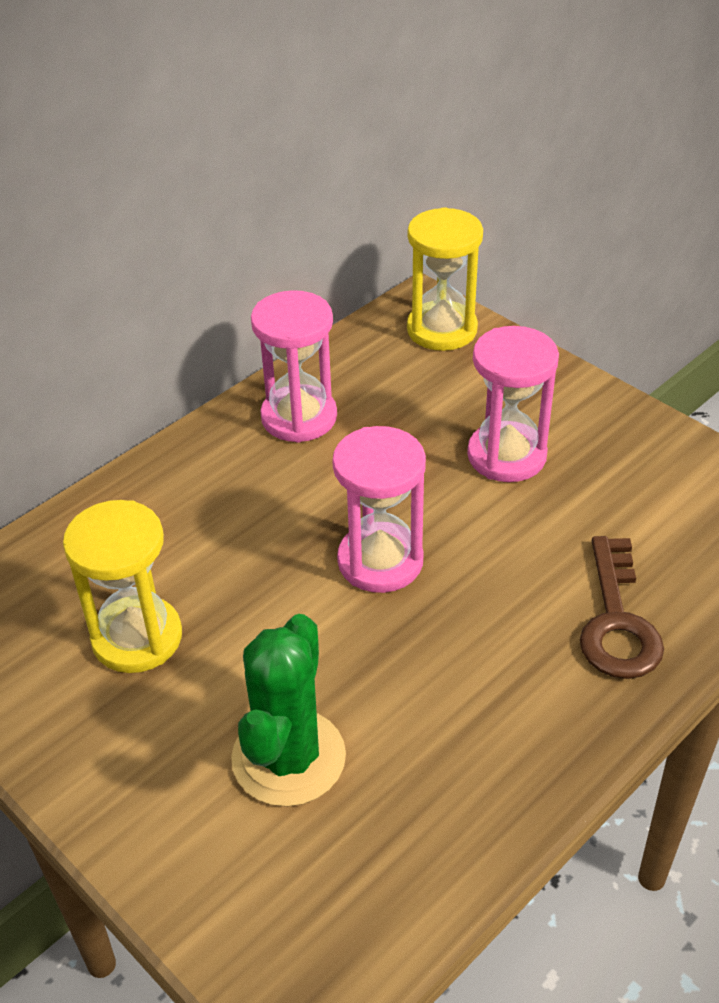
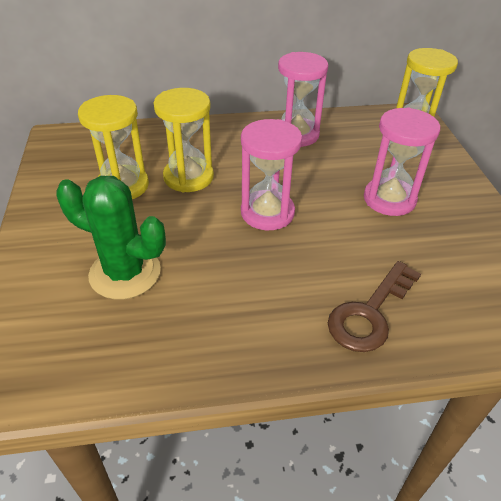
camera: 35 degrees right, 0 degrees up
green cactus [231,614,346,807] -> green cactus turned 60 degrees clockwise [56,176,166,300]
none -> yellow hourglass [154,88,214,192]

